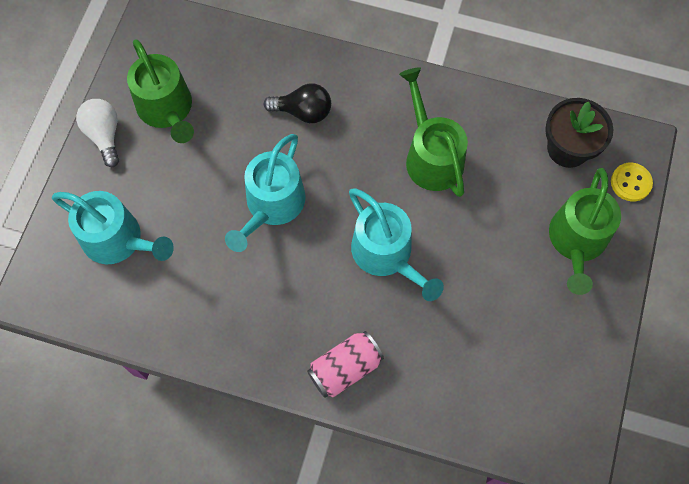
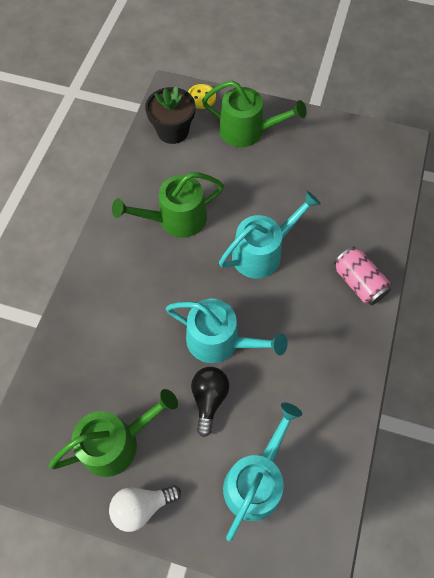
camera: 90 degrees left, 5 degrees down
black light bulb [264,84,331,123] -> black light bulb moved to [191,367,229,437]

